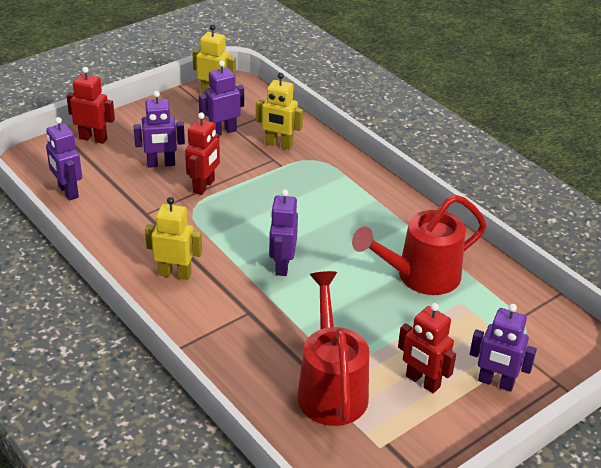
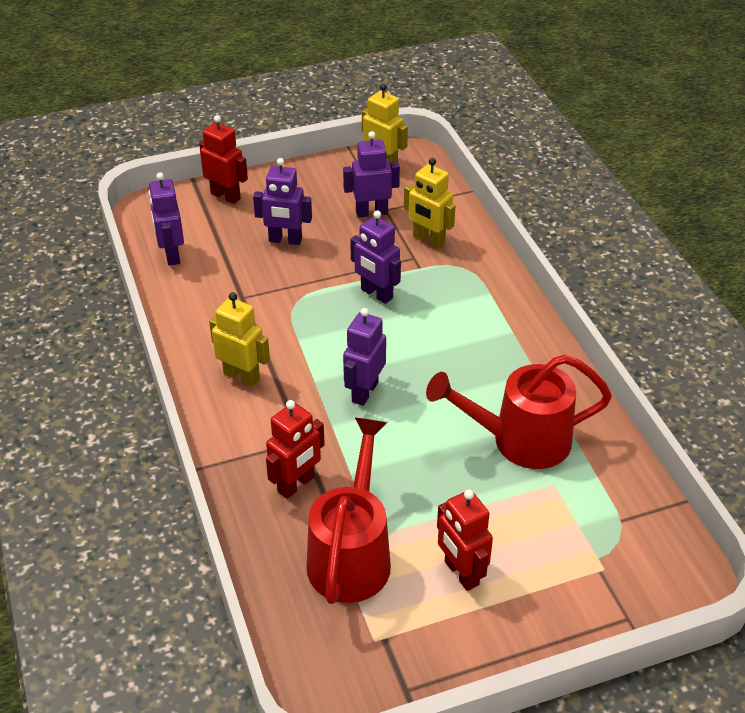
camera: 20 degrees right, 5 degrees up
red robot [185,112,220,195] -> red robot moved to [266,400,325,499]
purple robot [470,304,537,392] -> purple robot moved to [350,211,401,304]

